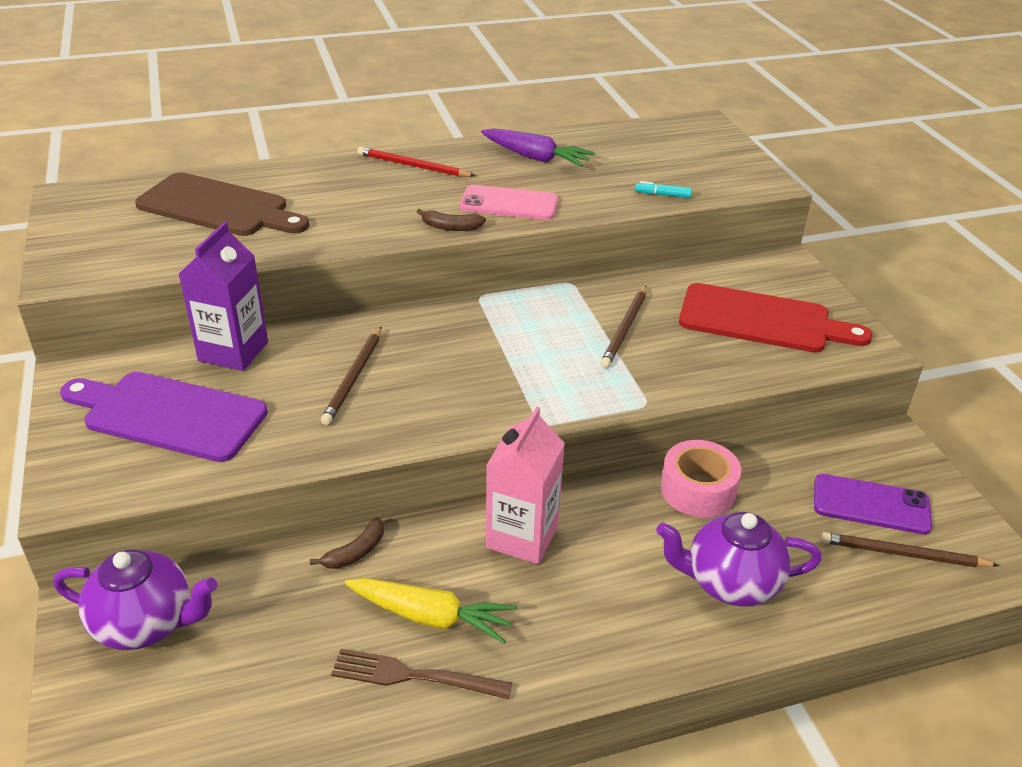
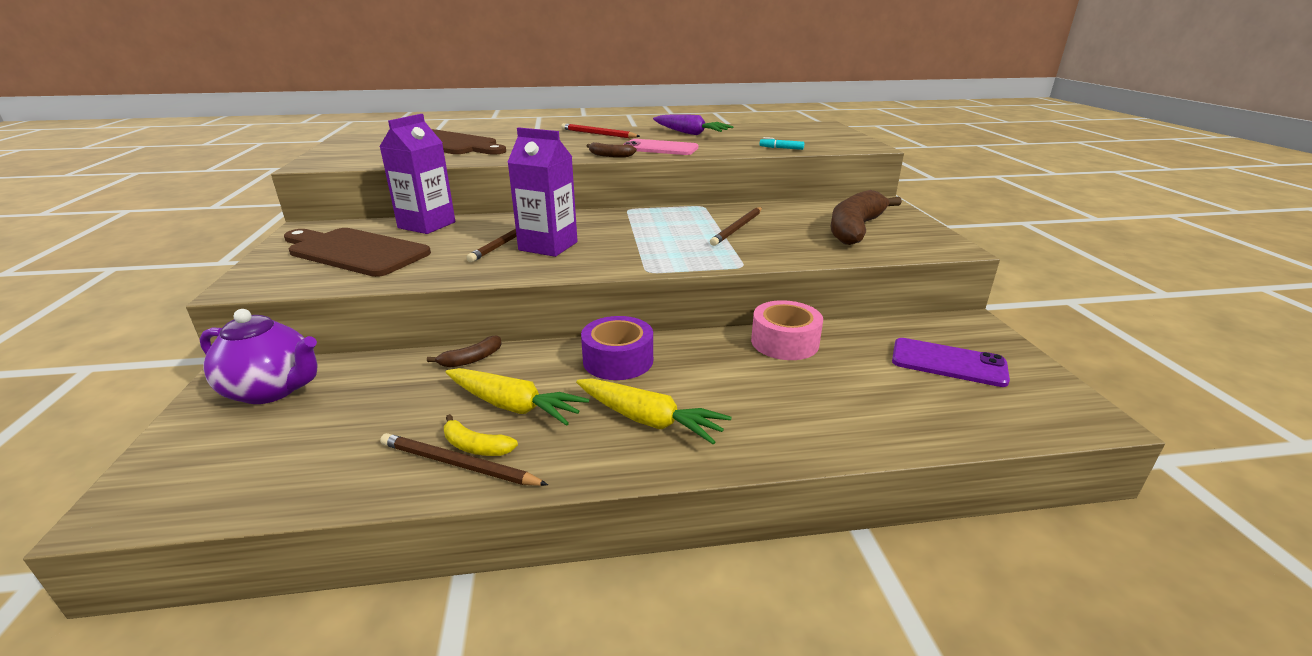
camera: 10 degrees right, 10 degrees down
purple cutting board [60,372,268,462] -> brown cutting board [284,228,431,277]
brown fork [331,649,512,699] -> yellow banana [444,414,518,456]
pink carton [486,407,565,564] -> purple tape [581,316,653,380]
purple teapot [656,512,822,607] -> none
red cutting board [679,283,873,352] -> brown banana [831,190,902,245]
brown pencil [820,532,999,567] -> brown pencil moved to [380,433,548,486]
none -> purple carton [507,127,577,257]
none -> yellow carrot [576,378,731,445]

